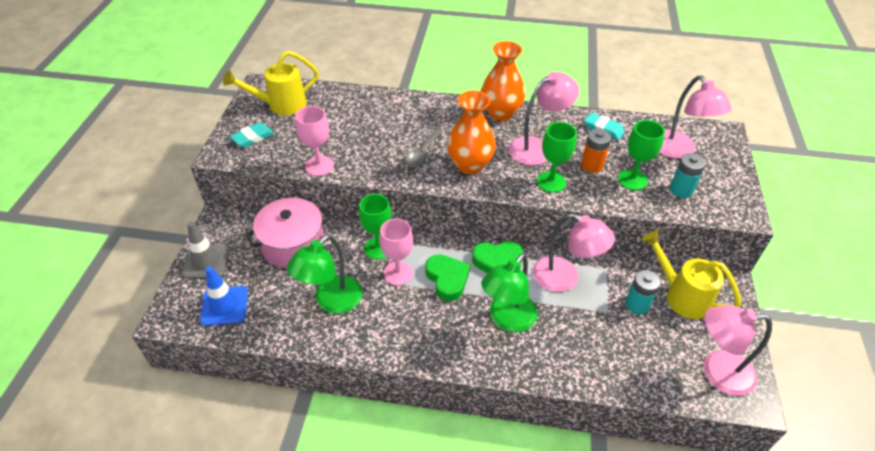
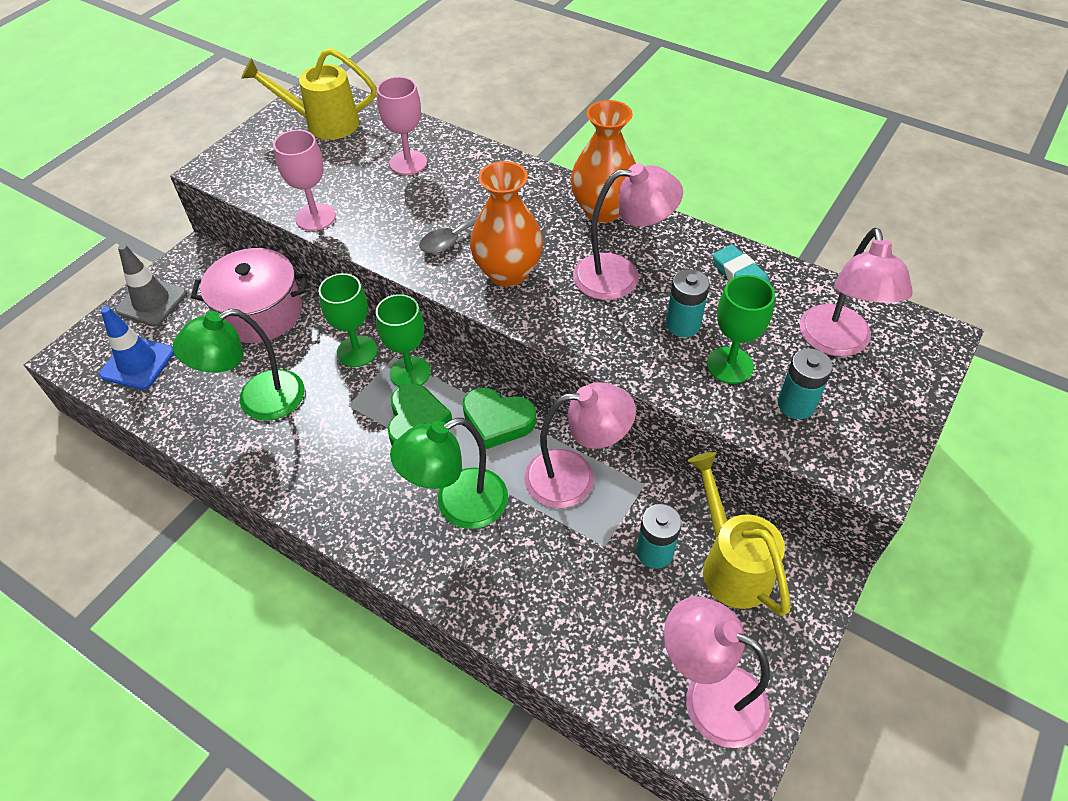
camera: 25 degrees right, 5 degrees up
turquoise eraser [230,122,274,148] -> none
pink goblet [379,218,413,285] -> pink goblet moved to [377,77,427,175]
pink lamp [533,213,615,292] -> pink lamp turned 60 degrees counterclockwise [524,382,636,508]
green goblet [537,122,577,193] -> green goblet moved to [376,294,431,387]
orange battery [581,129,611,173] -> turquoise battery [666,269,710,337]

